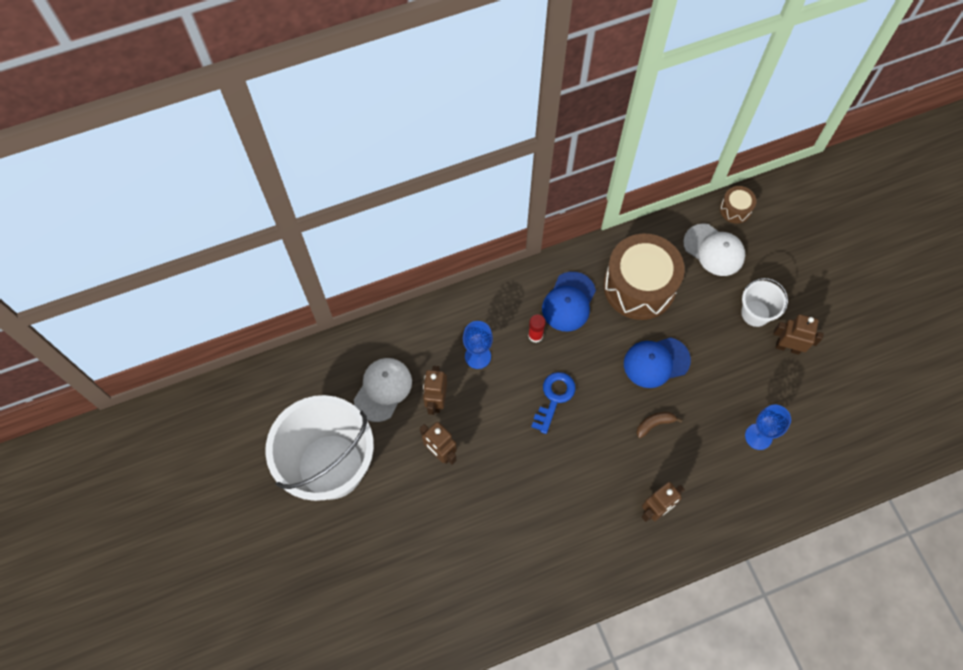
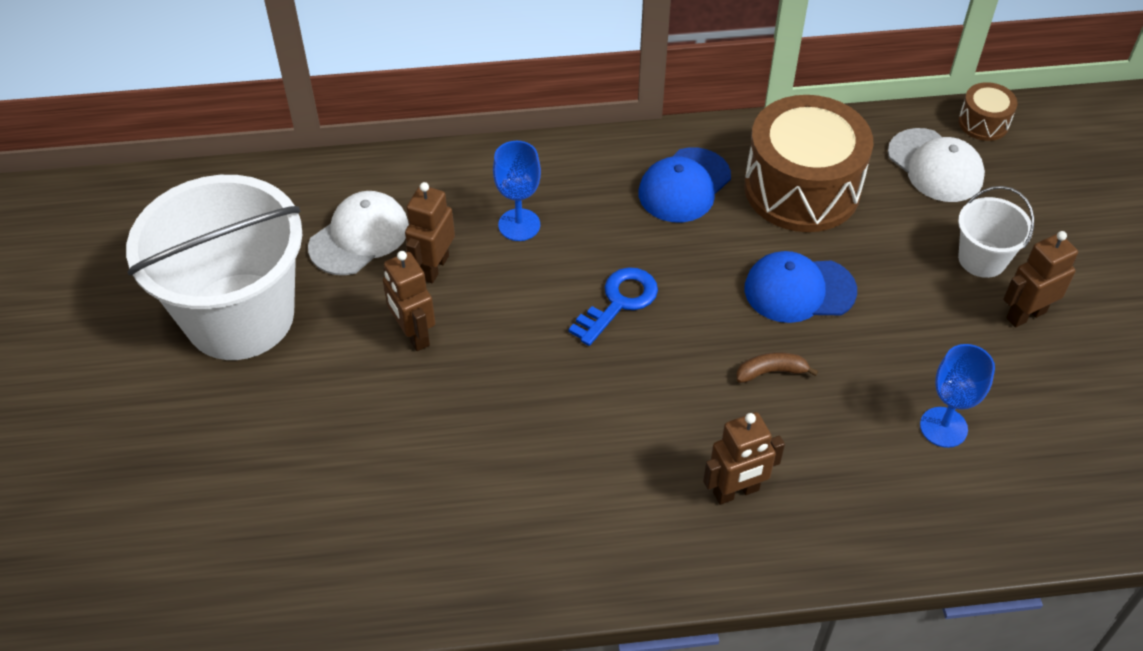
camera: 15 degrees right, 15 degrees down
red glue stick [528,314,546,343] -> none
brown robot [773,314,824,355] -> brown robot turned 60 degrees counterclockwise [1003,231,1078,328]

